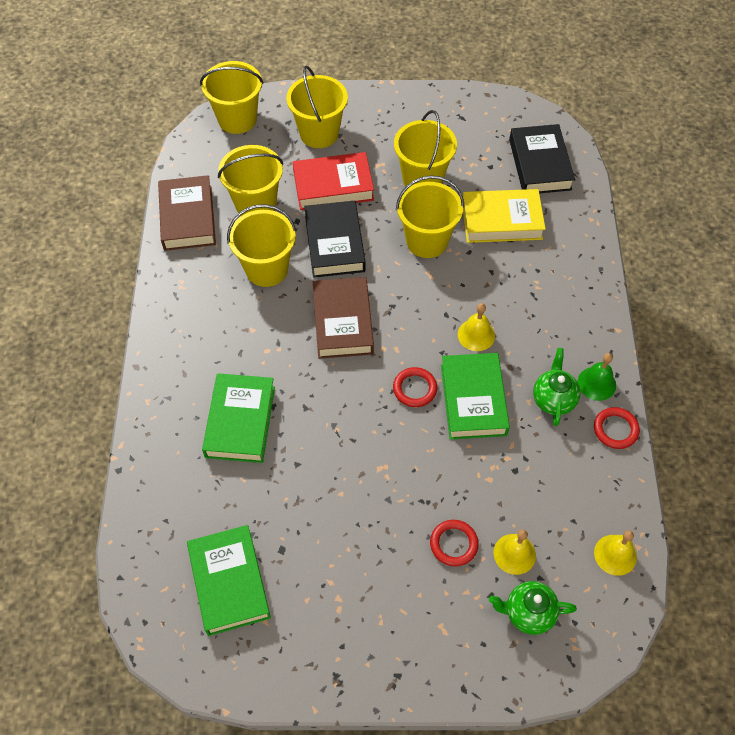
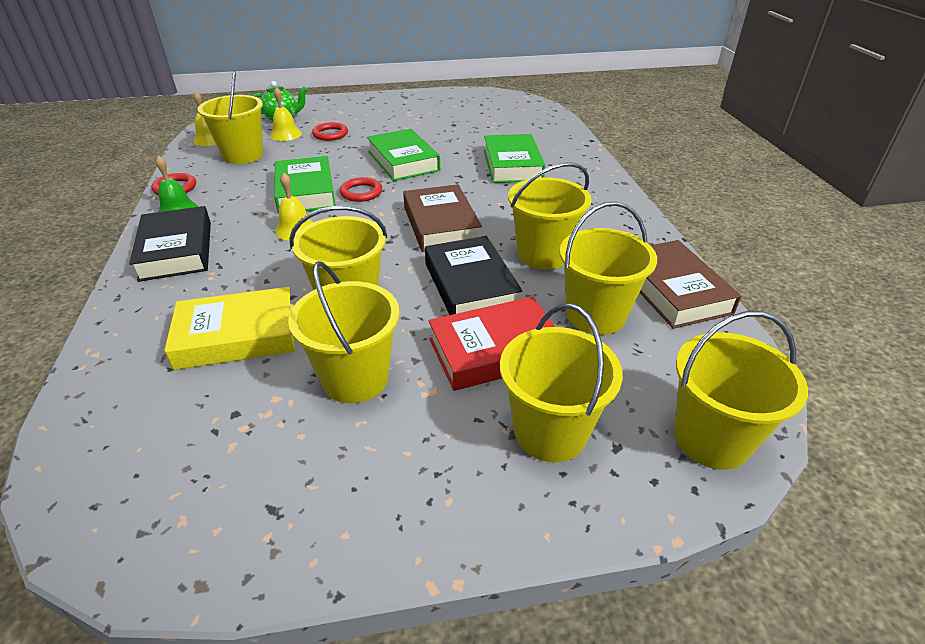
camera: 170 degrees right, 20 degrees down
green book [187,525,271,636] -> green book moved to [367,129,440,181]
black book [509,124,575,193] -> black book moved to [129,206,211,282]
green teapot [533,348,581,426] -> none
none -> yellow bucket [198,71,263,164]

